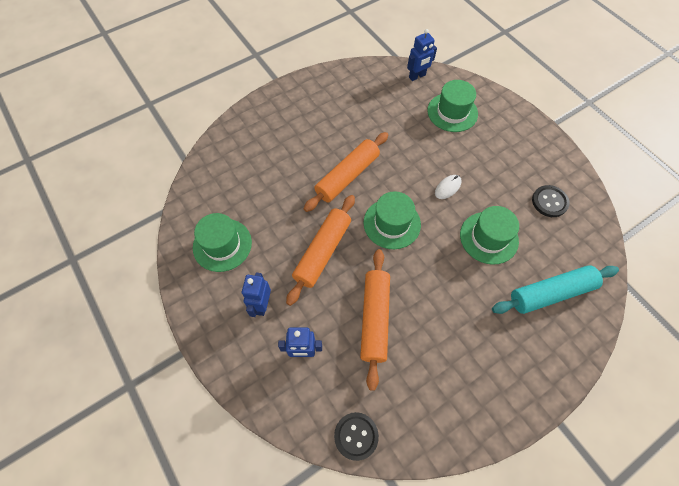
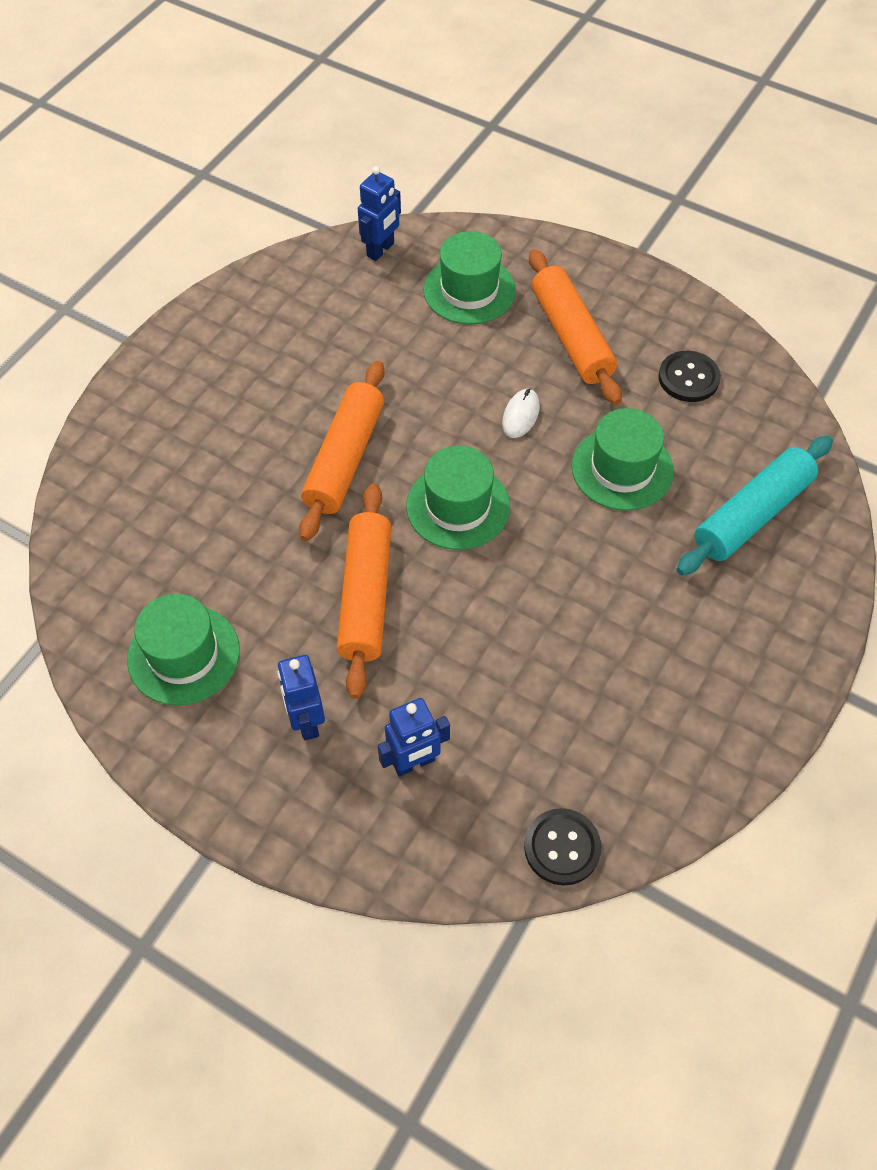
camera: 25 degrees left, 5 degrees down
orange rolling pin [360,249,390,391] -> orange rolling pin moved to [529,249,622,405]

